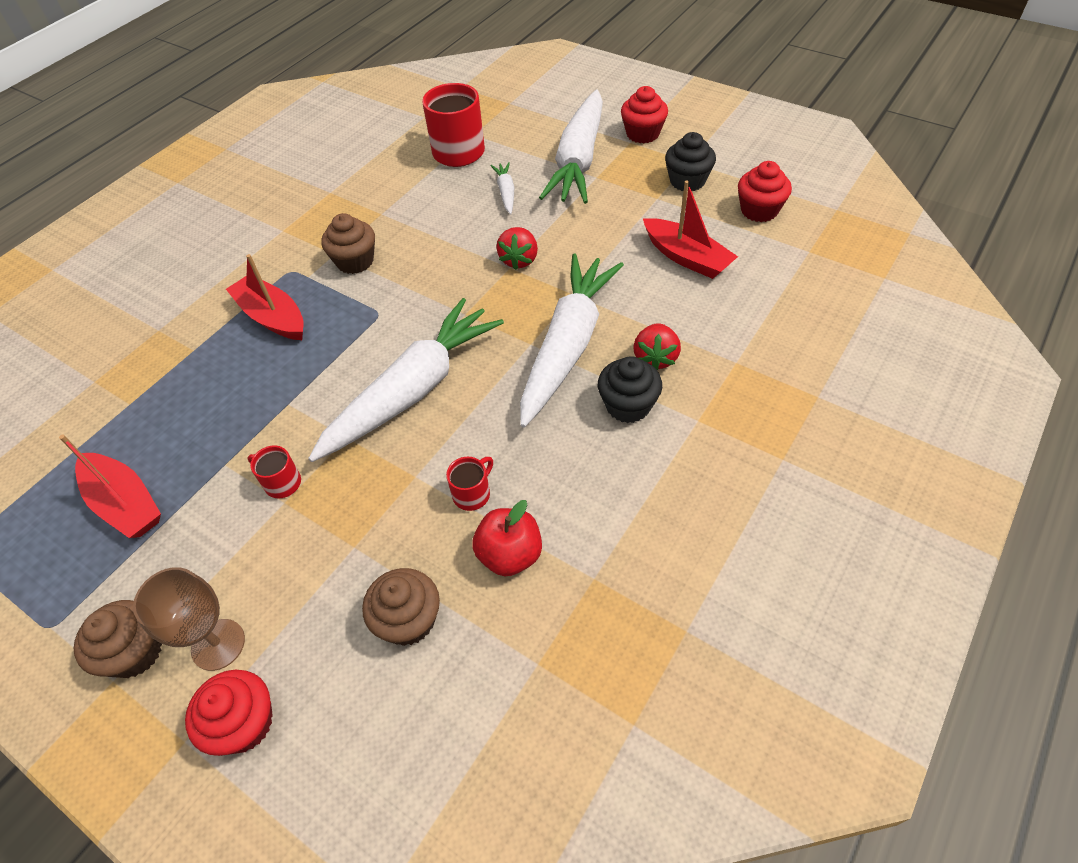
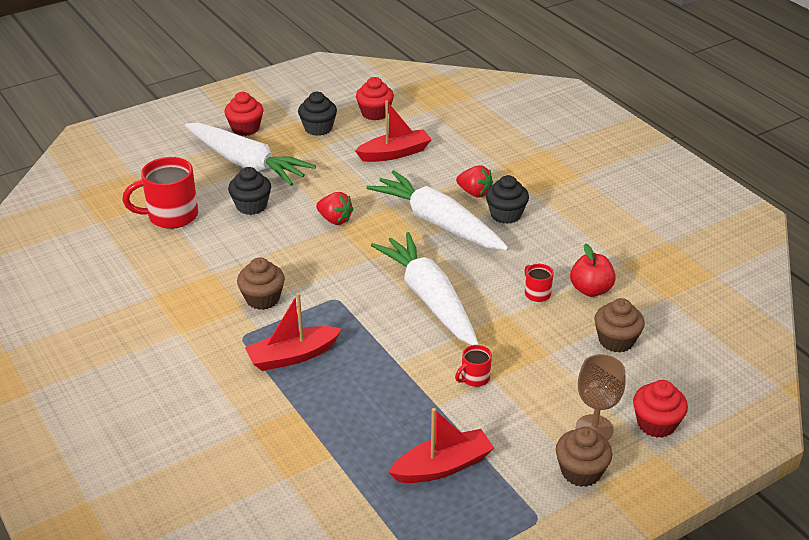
camera: 70 degrees left, 15 degrees down
white carrot [491,162,514,214] -> black cupcake [228,167,271,215]

